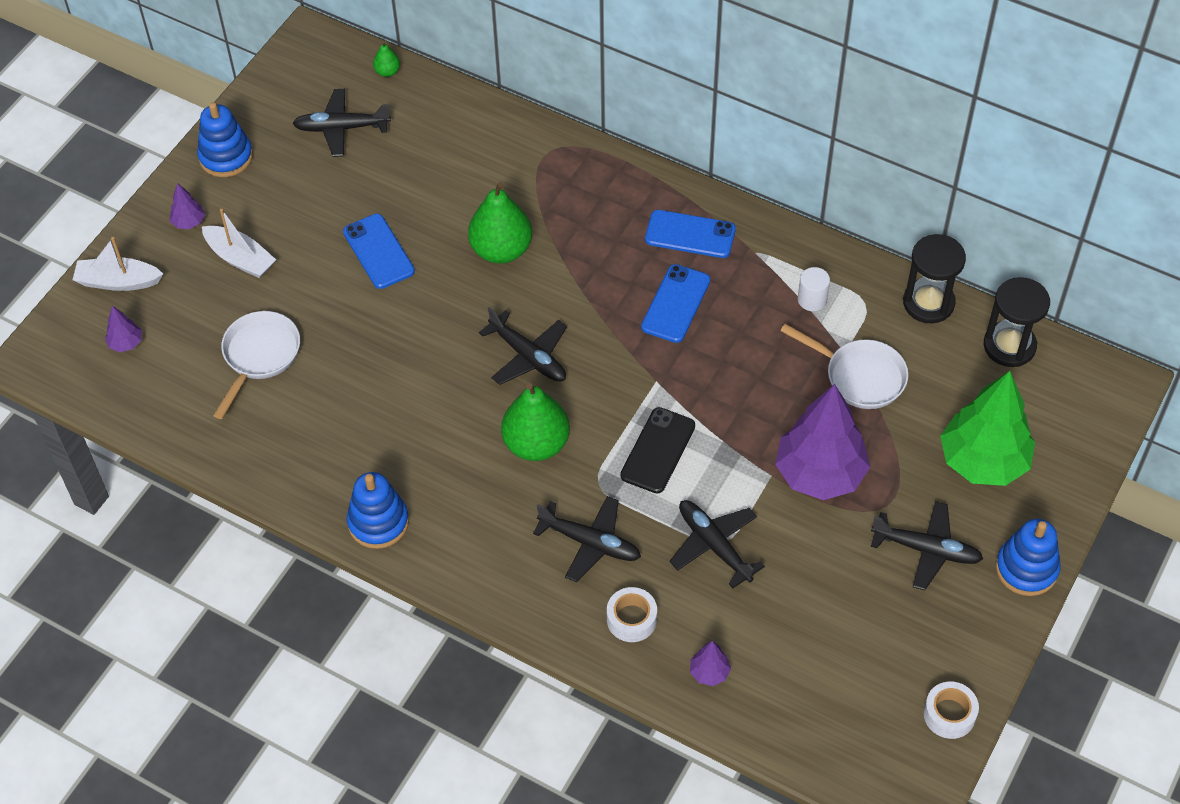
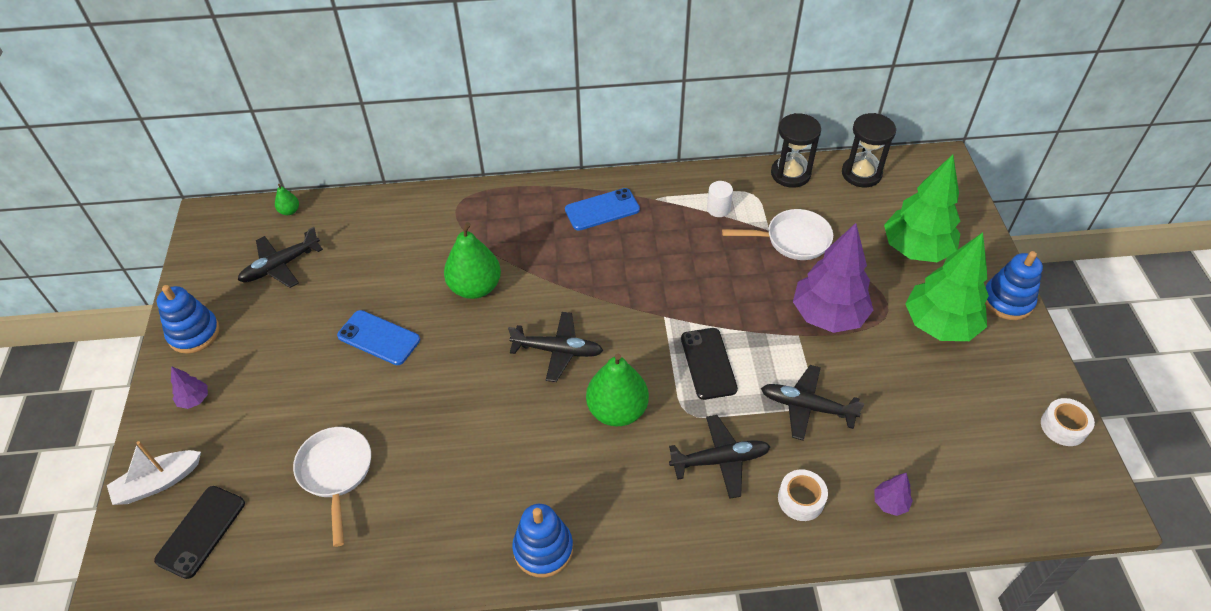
camera: 35 degrees left, 5 degrees down
purple tree [105,306,142,352] -> black phone [154,486,245,579]
white boat [202,209,276,278] -> none
blue phone [641,264,710,343] -> none
black plane [871,501,983,591] -> green tree [905,232,989,341]

